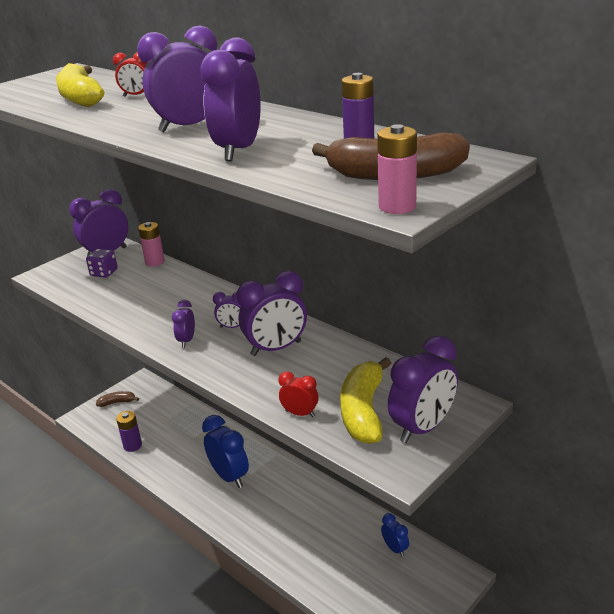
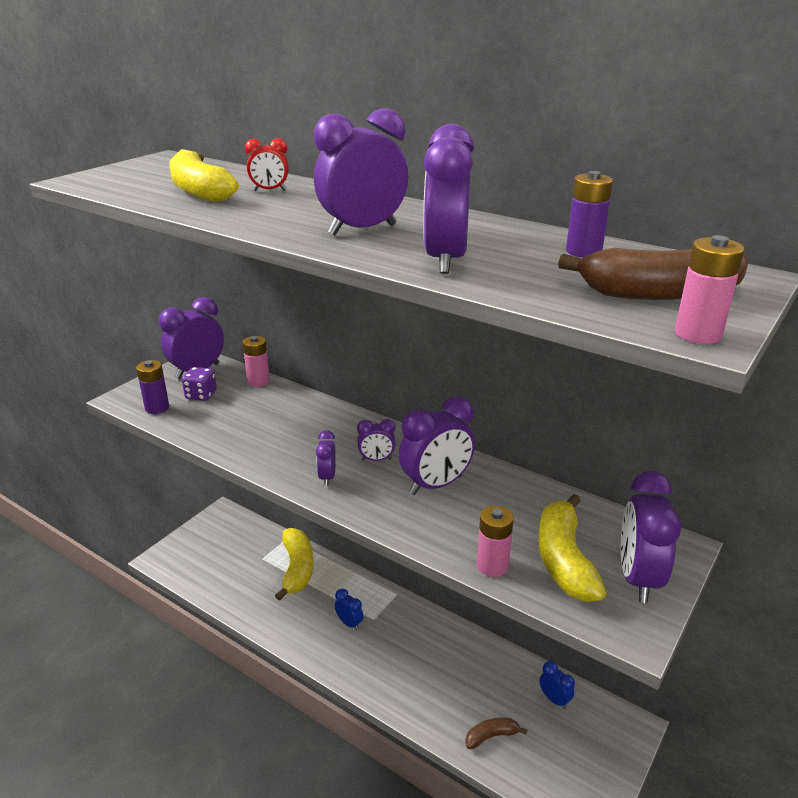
camera: 10 degrees left, 0 degrees up
brown banana [96,391,139,407] -> brown banana moved to [465,718,527,749]
purple battery [116,411,142,452] -> purple battery moved to [136,360,169,414]
blue clock [202,415,249,488] -> blue clock [335,589,363,630], size x0.52
red clock [278,371,319,417] -> pink battery [477,506,514,577]
purple clock [388,335,458,443] -> purple clock turned 150 degrees clockwise [621,471,682,603]
none -> yellow banana [275,528,314,601]

